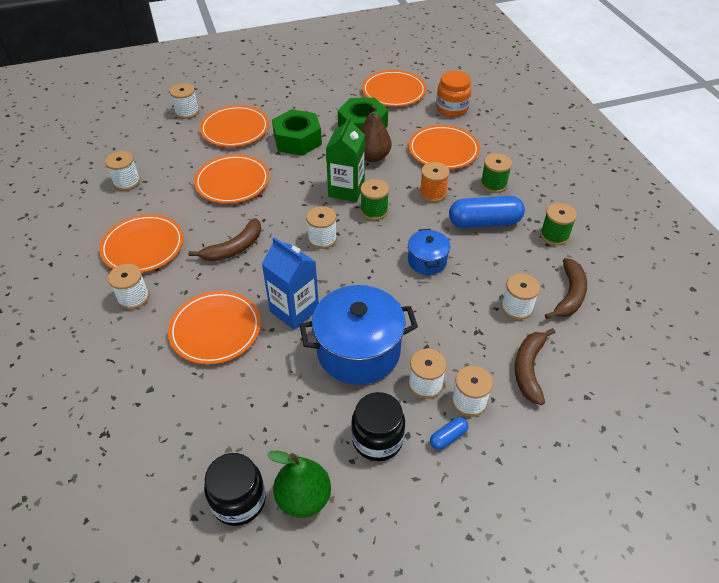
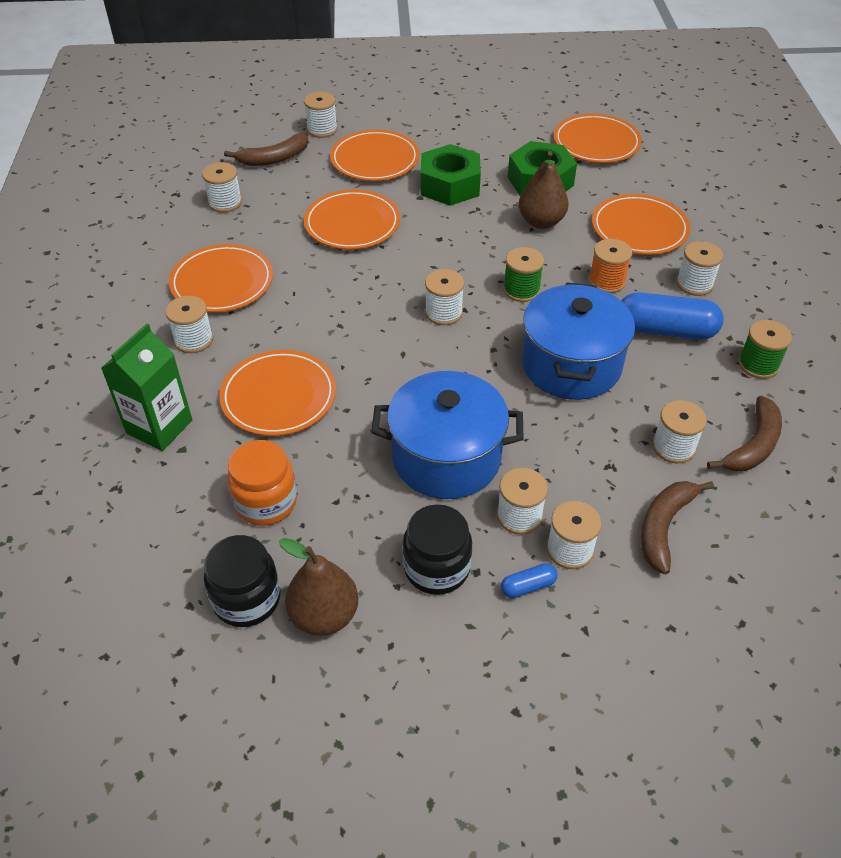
camera: 15 degrees right, 0 degrees up
brown banana [188,218,261,262] -> brown banana moved to [224,133,308,166]
blue carton [262,237,319,330] -> none
green pear [267,450,331,518] -> brown pear [279,538,358,636]
green carton [326,116,365,202] -> green carton moved to [101,324,192,451]
blue pot [408,229,450,275] -> blue pot [522,282,635,400], size x1.90
orange jar [436,71,472,117] -> orange jar moved to [227,440,297,526]
green spool [480,153,512,193] -> white spool [676,241,723,296]

